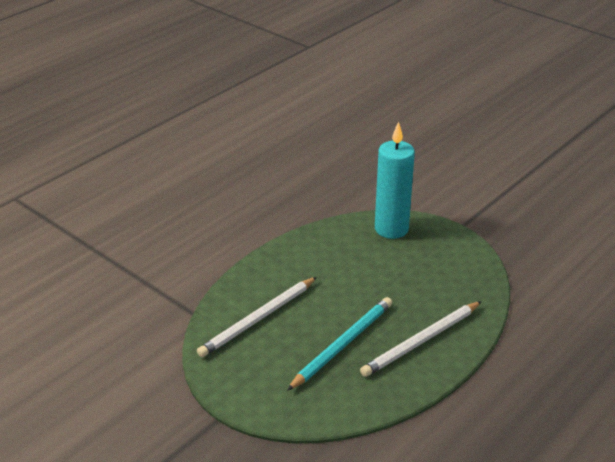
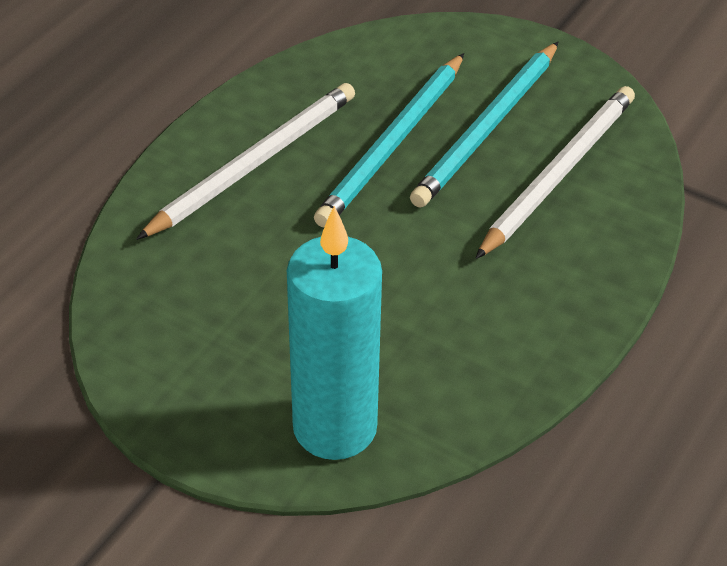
camera: 170 degrees right, 10 degrees up
none -> turquoise pencil [410,42,558,208]

